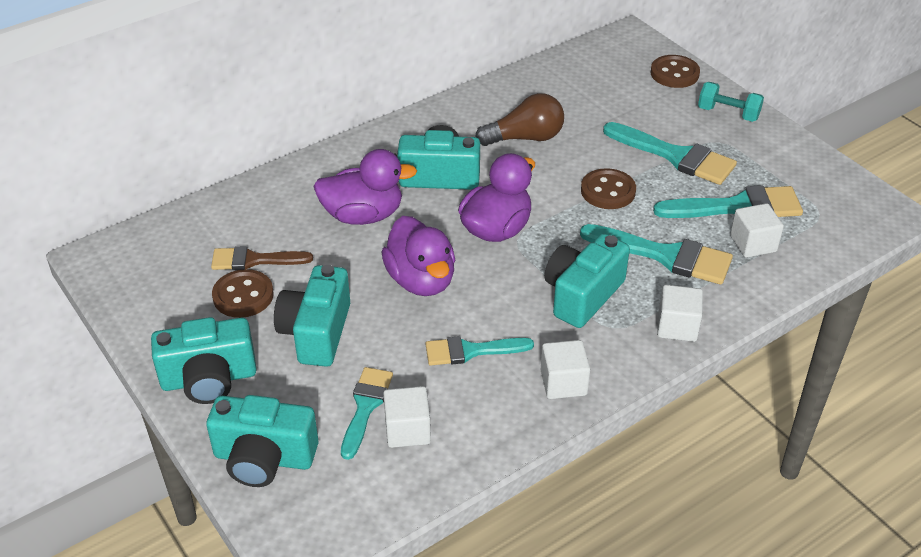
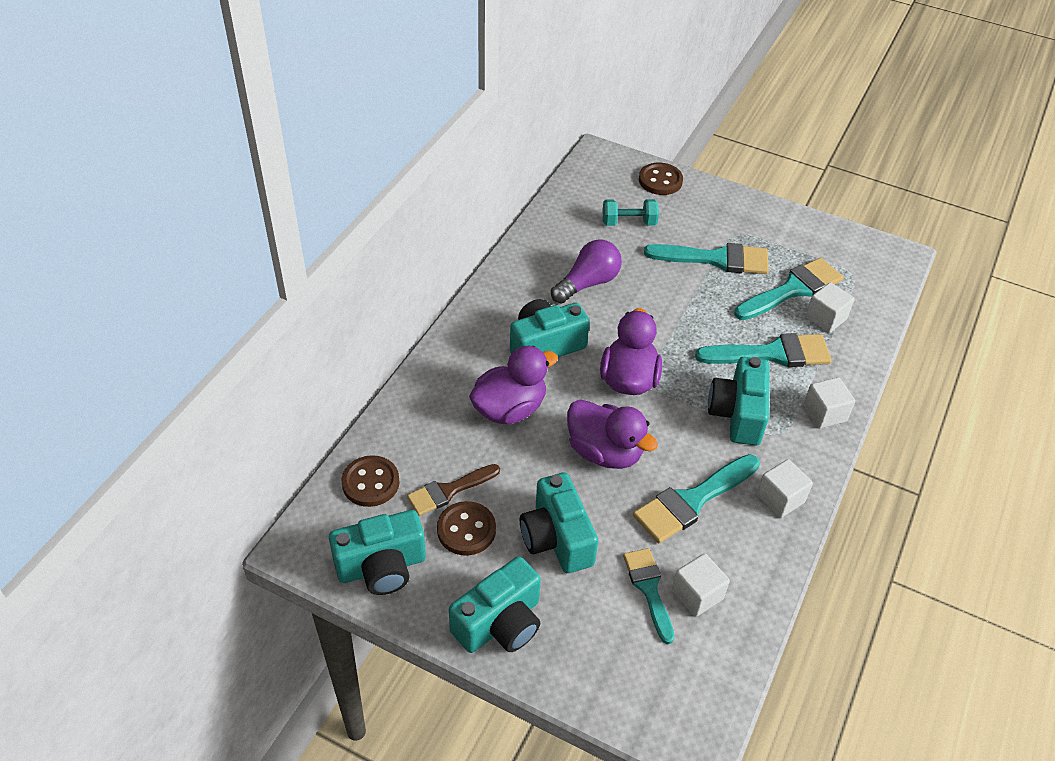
camera: 30 degrees left, 5 degrees up
turquoise camera [206,395,319,487] -> turquoise camera moved to [329,510,426,595]
turquoise brush [425,336,534,366] -> turquoise brush [633,454,760,543], size x1.53
brown light bulb [475,93,564,146] -> purple light bulb [551,240,622,304]
brown button [581,168,636,209] -> brown button moved to [341,455,400,507]
turquoise dumbbell [698,82,764,122] -> turquoise dumbbell moved to [602,199,659,226]

